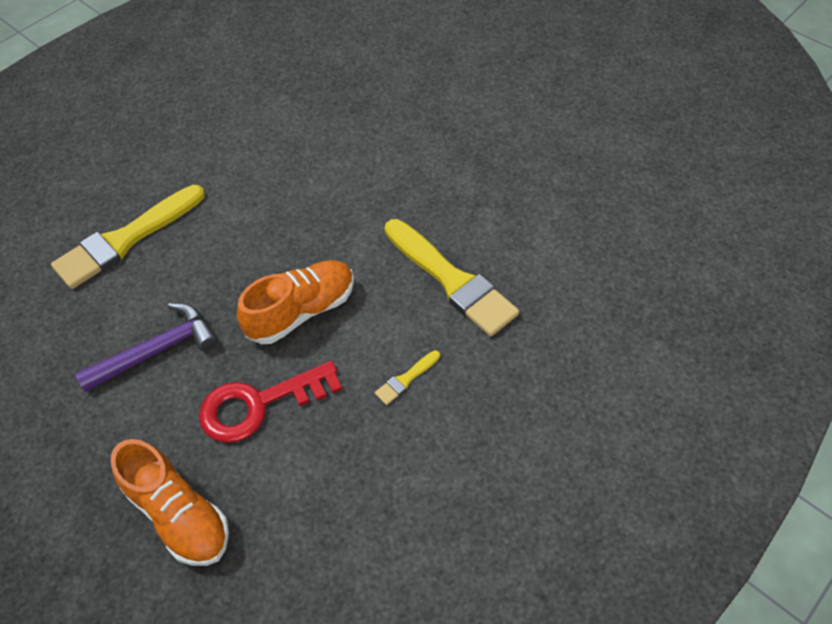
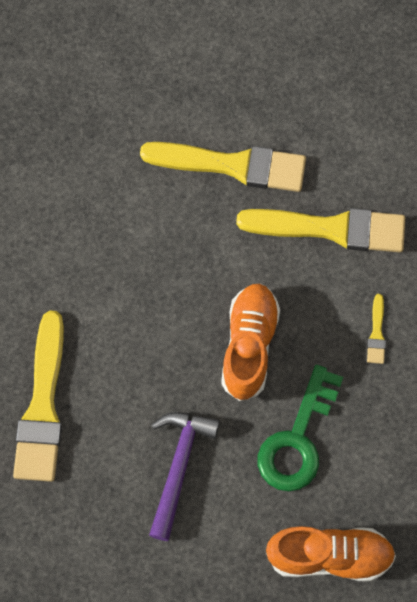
camera: 45 degrees left, 15 degrees up
red key [199,361,342,443] -> green key [258,365,343,491]
none -> yellow brush [140,142,306,192]

